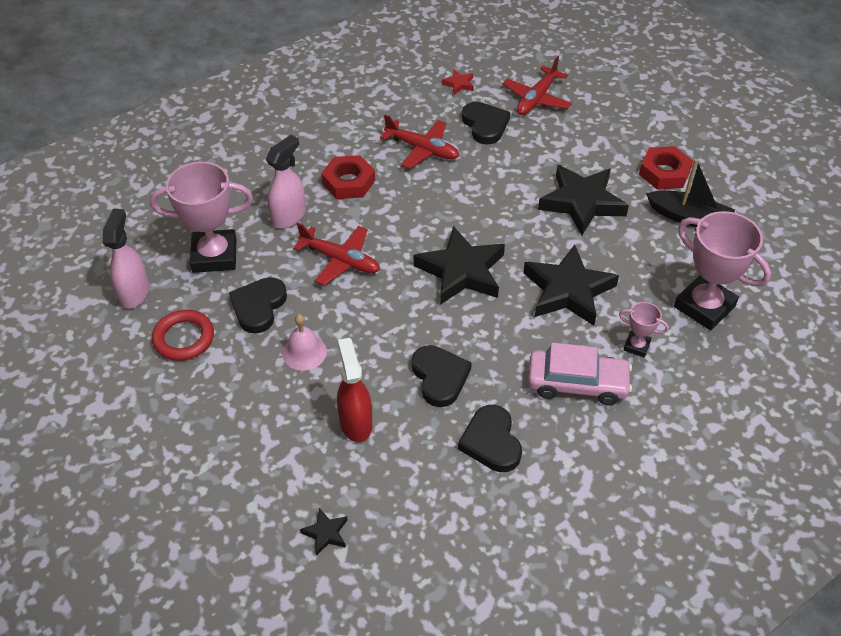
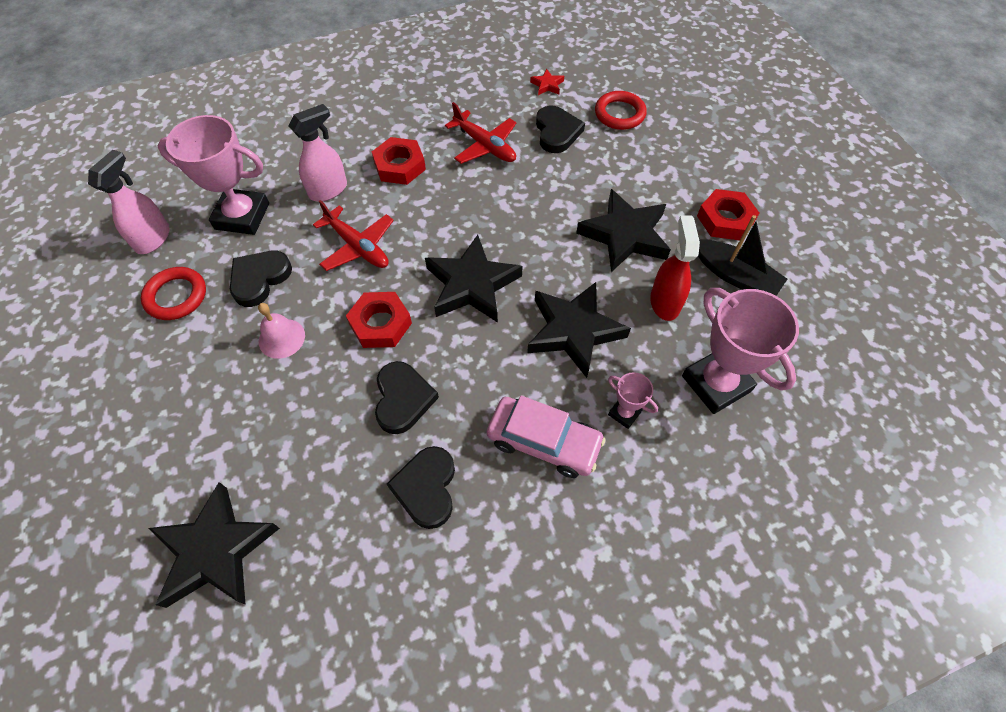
camera: 15 degrees right, 10 degrees up
black star [300,508,347,556] -> black star [149,482,280,608], size x2.33
red spray bottle [337,338,372,442] -> red spray bottle moved to [650,216,700,321]
red plane [503,56,572,115] -> red ring [595,91,647,130]
none -> red nut [346,292,412,348]

